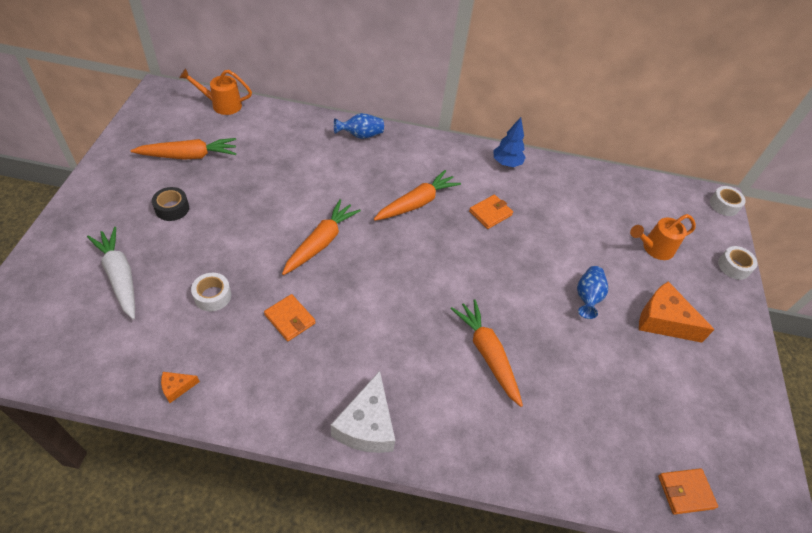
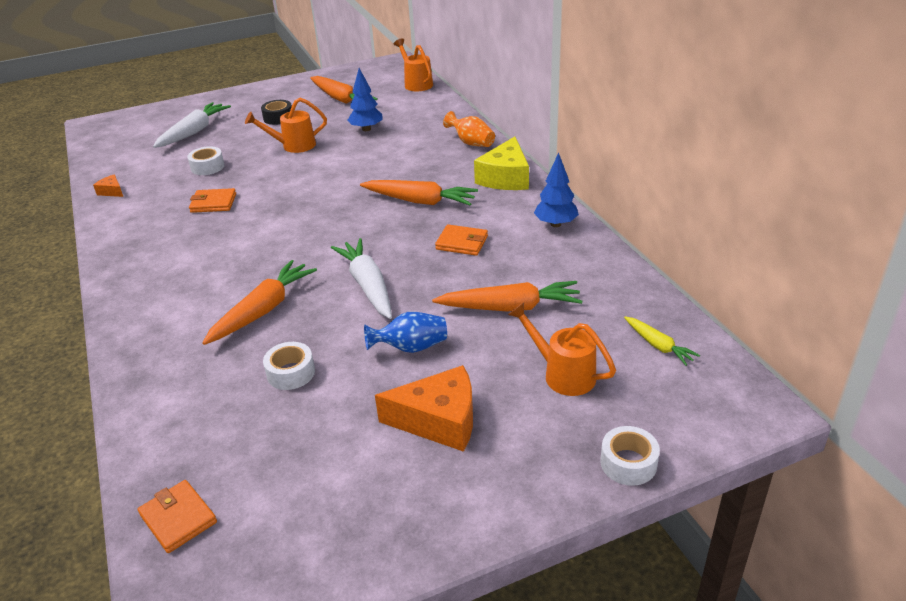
camera: 65 degrees right, 15 degrees down
orange wallet [264,294,316,341] -> orange wallet turned 75 degrees clockwise [189,188,236,213]
orange carrot [282,199,361,275] -> orange carrot moved to [432,281,583,312]
white cheese [331,371,395,453] -> none
blue vase [334,113,384,139] -> orange vase [443,111,495,147]
orange cheese [639,281,715,343] -> orange cheese turned 90 degrees clockwise [375,365,473,452]
white tape [710,186,746,216] -> white tape moved to [263,342,315,390]
none -> orange watering can [245,98,327,153]
none -> white carrot [331,238,392,319]
none -> blue tree [347,68,383,131]
none -> yellow cheese [474,137,529,190]
none -> yellow carrot [624,316,700,366]

